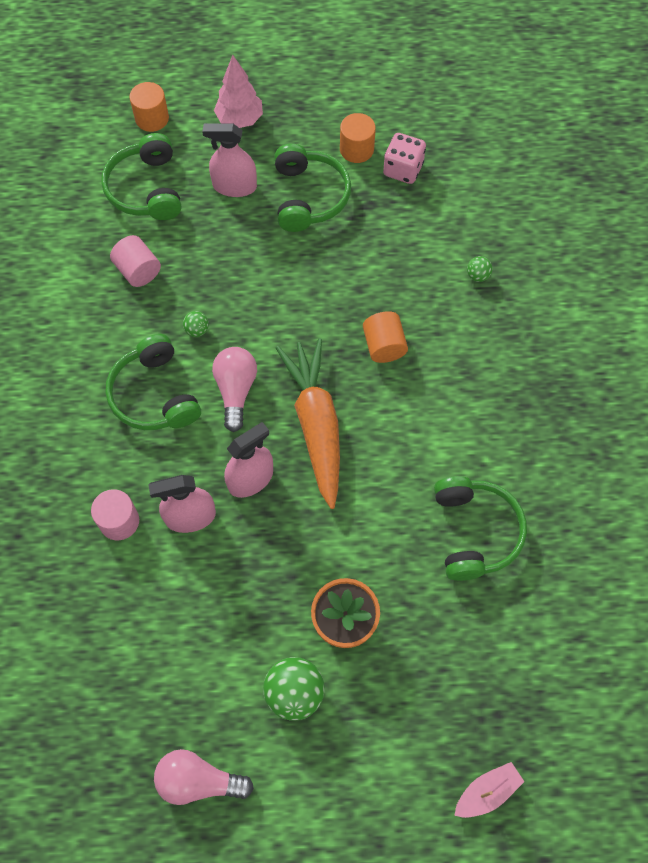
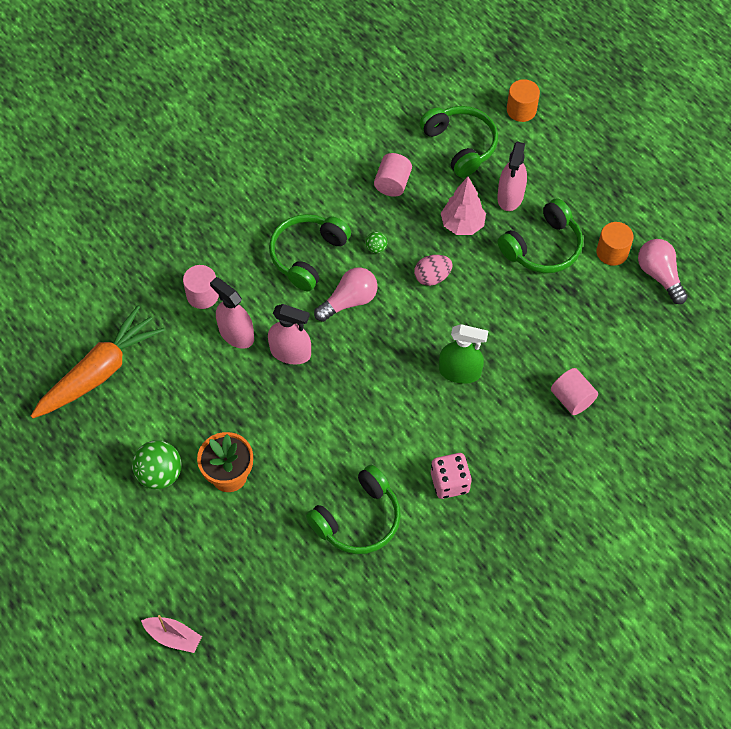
camera: 55 degrees right, 5 degrees down
green headphones [101,133,181,220] -> green headphones turned 105 degrees clockwise [419,106,498,178]
pink light bulb [154,749,254,805] -> pink light bulb moved to [638,239,688,304]
pink spray bottle [202,123,257,197] -> pink spray bottle turned 135 degrees counterclockwise [497,142,527,211]
pink tree [214,55,263,128] -> pink tree moved to [441,177,486,235]
orange carrot [276,338,340,509] -> orange carrot moved to [31,305,165,418]
orange cylinder [363,311,408,363] -> green spray bottle [439,324,488,384]
pink dice [383,133,426,184] -> pink dice moved to [431,453,472,499]
green ball [467,256,493,282] -> pink cylinder [551,368,598,415]
none -> pink egg [414,255,453,286]

